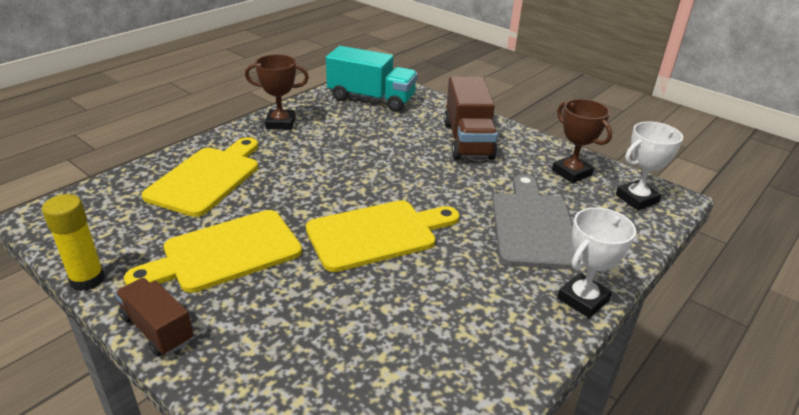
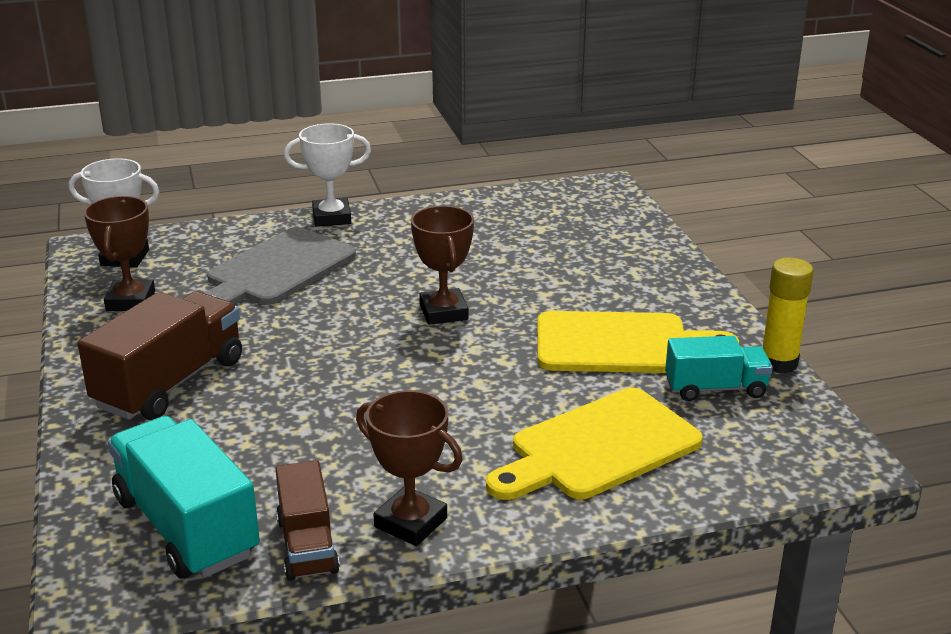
camera: 145 degrees left, 5 degrees down
brown truck [115,278,194,356] -> brown truck moved to [276,460,340,581]
yellow cutting board [306,200,459,272] -> brown trophy [411,206,474,325]
none -> turquoise truck [665,336,773,401]

